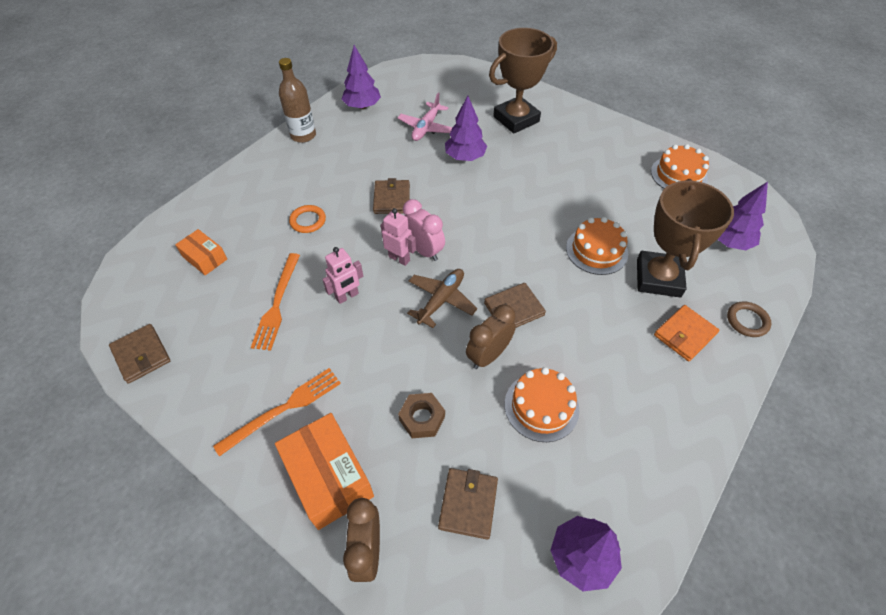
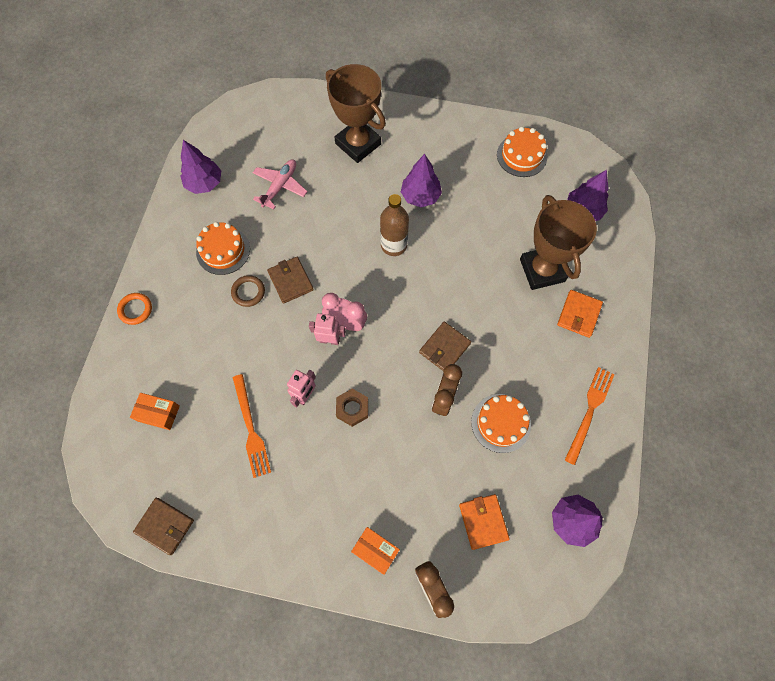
camera: 25 degrees left, 15 degrees up
orange fork [213,368,341,457] -> orange fork moved to [565,367,615,465]
orange box [275,413,374,530] -> orange box [351,527,400,575], size x0.58
brown bottle [279,58,316,143] -> brown bottle moved to [380,194,409,256]
orange ring [289,205,326,233] -> orange ring moved to [117,293,152,325]
pink plane [398,92,453,141] -> pink plane turned 150 degrees counterclockwise [253,159,308,210]
brown nut [398,393,445,438] -> brown nut moved to [336,389,368,427]
brown plane [407,269,477,328] -> none
brown wallet [438,468,498,540] -> orange wallet [459,494,510,550]
purple tree [445,96,487,161] -> purple tree moved to [401,154,442,207]
brown trophy [489,28,557,133] -> brown trophy turned 75 degrees counterclockwise [326,64,386,163]
orange cake [566,217,628,275] -> orange cake moved to [196,222,250,275]
brown ring [727,301,771,337] -> brown ring moved to [231,275,265,307]

